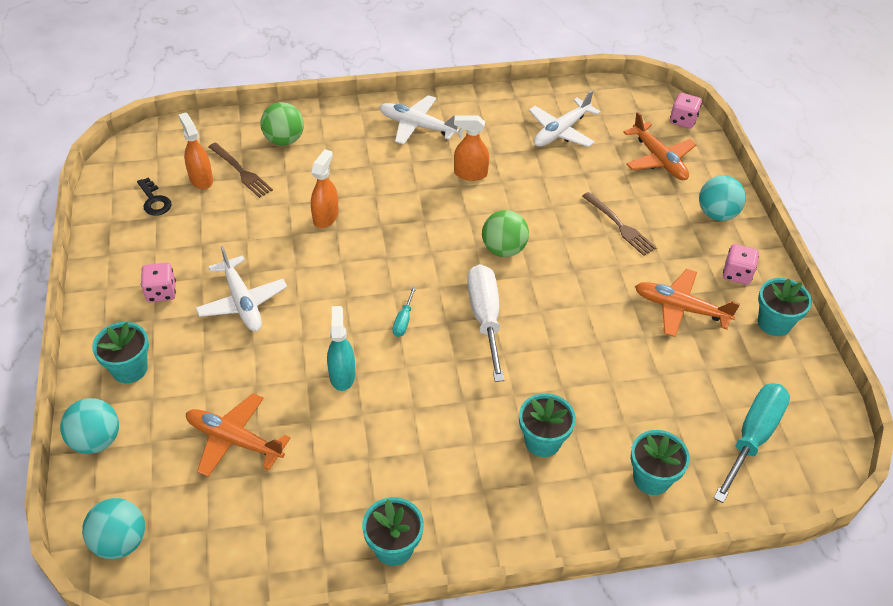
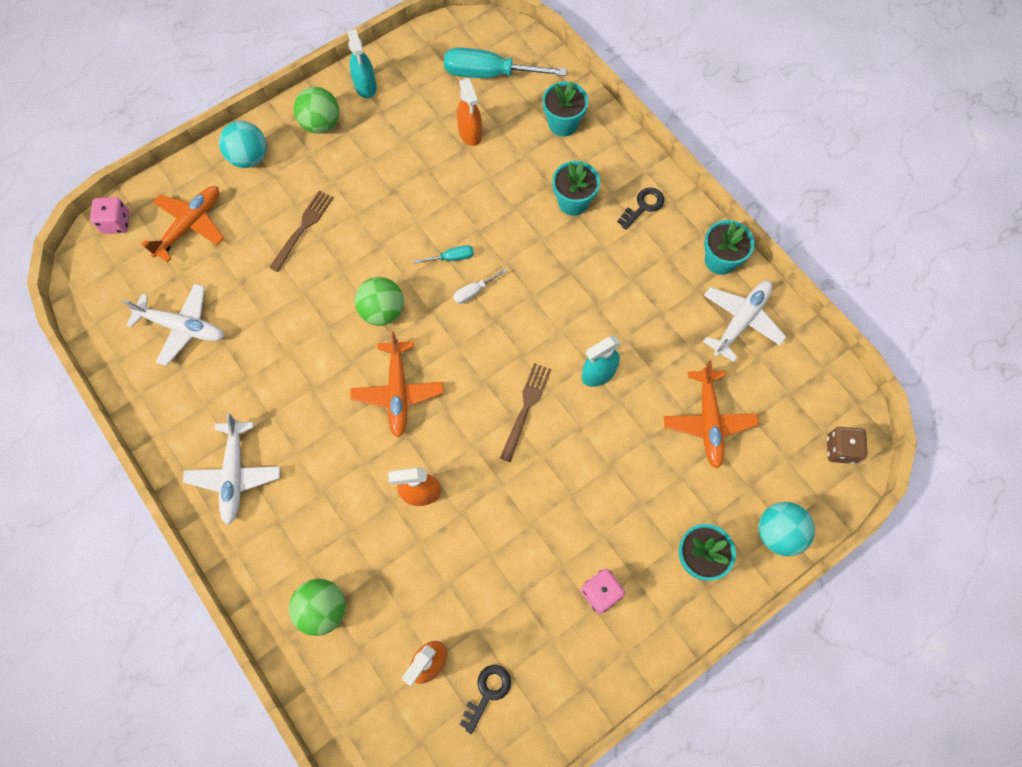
camera: 115 degrees left, 20 degrees up
turquoise ball [82,498,145,559] -> brown dice [827,427,867,464]
white plane [196,246,287,332] -> white plane moved to [703,281,786,362]
brown fork [209,143,273,198] -> brown fork moved to [500,363,551,462]
turquoise screwdriver [393,286,416,337] -> turquoise screwdriver moved to [414,245,474,264]
orange spray bottle [454,115,489,181] -> orange spray bottle moved to [457,78,482,146]
white screwdriver [467,264,504,382] -> white screwdriver [453,269,507,304], size x0.45
orange plane [635,269,740,337] -> orange plane moved to [350,331,444,437]
pink dice [723,244,759,285] -> green ball [293,87,339,134]
turquoise flower pot [758,278,812,336] -> turquoise spray bottle [348,29,377,98]
none -> black key [617,187,664,230]

